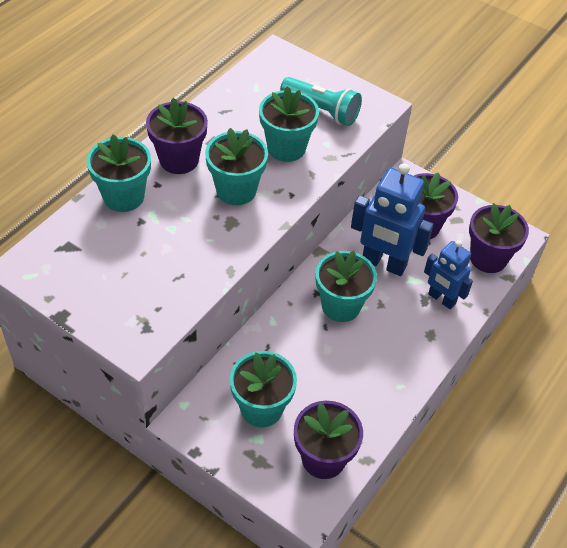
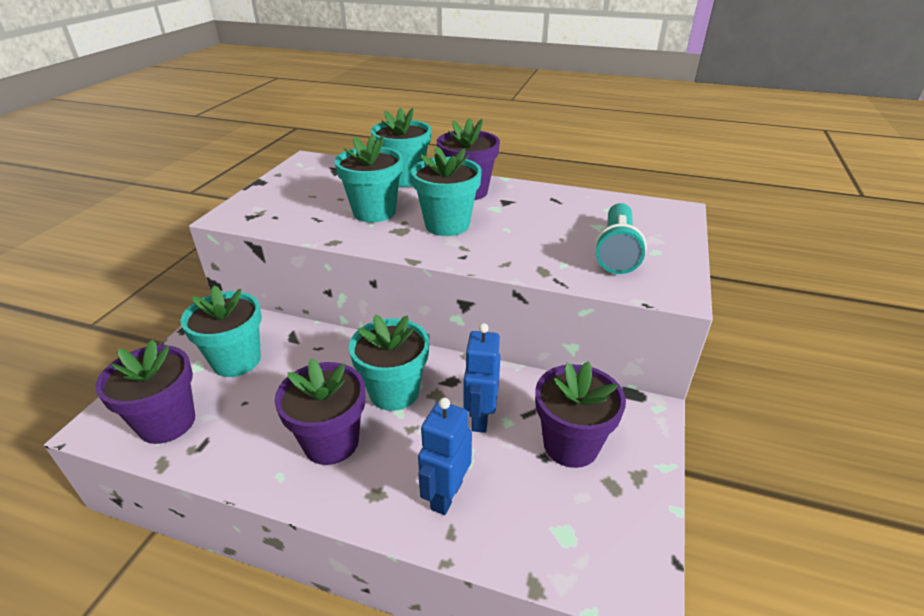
camera: 75 degrees right, 15 degrees down
turquoise flower pot [259,86,319,162] -> turquoise flower pot moved to [334,134,403,222]
blue robot [351,163,434,276] -> blue robot [464,323,501,433], size x0.63
purple flower pot [469,203,529,273] -> purple flower pot moved to [274,358,366,465]

